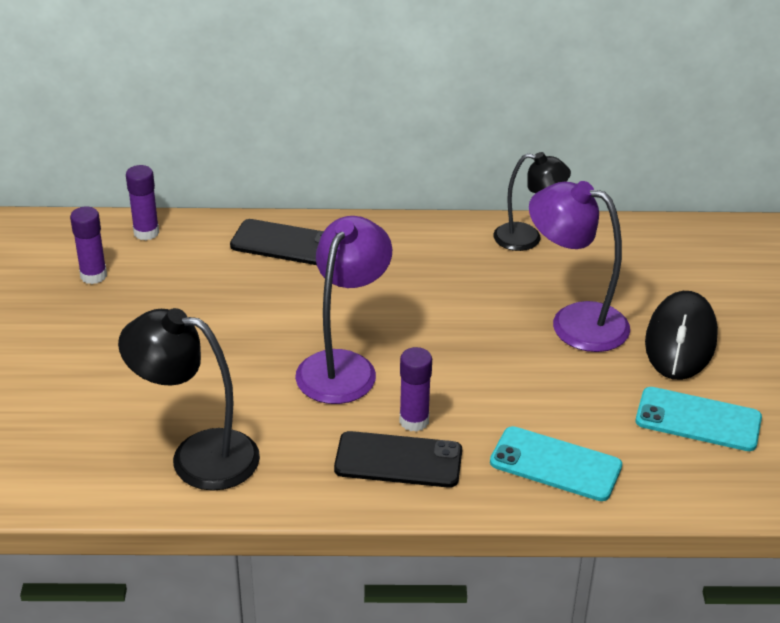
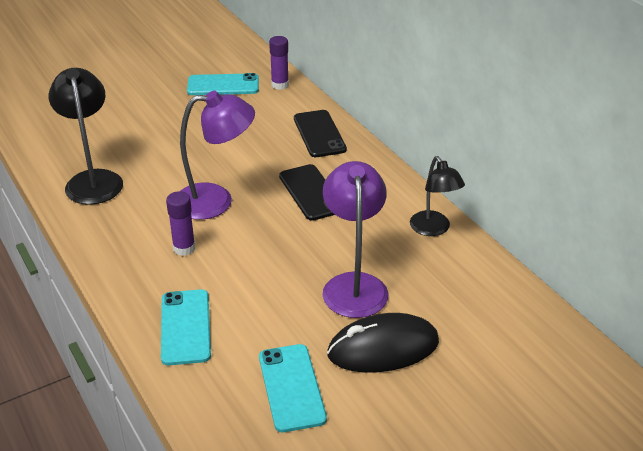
camera: 60 degrees right, 0 degrees up
purple glue stick [70,207,107,284] -> turquoise phone [187,73,259,95]
black phone [334,431,462,488] -> black phone moved to [279,164,335,221]

